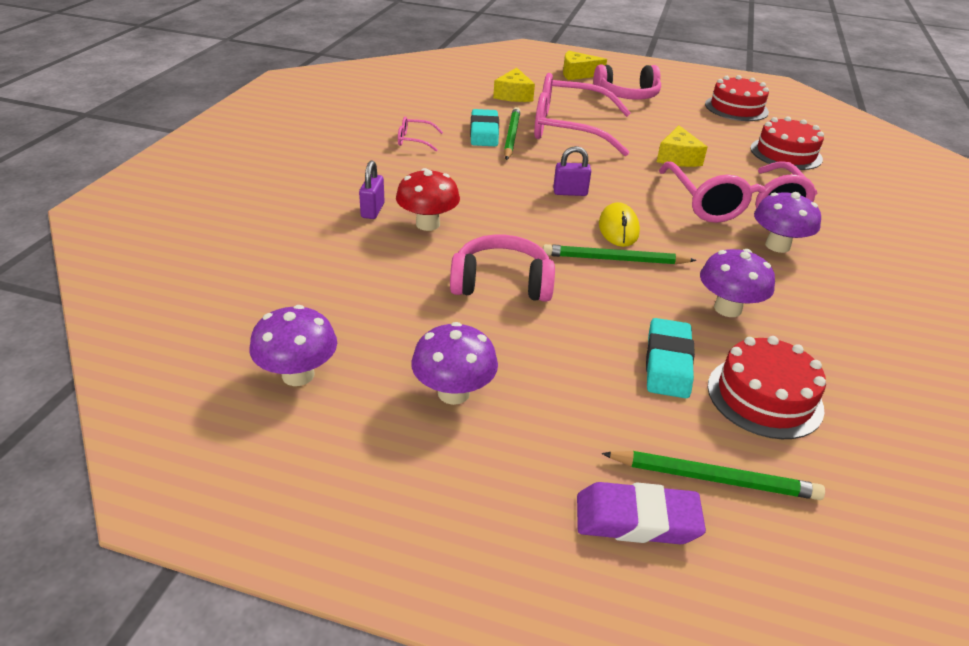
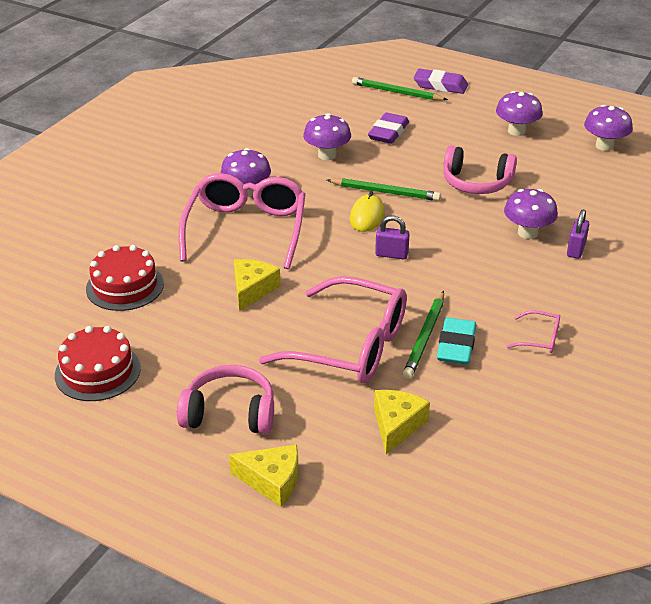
camera: 165 degrees left, 0 degrees up
red mushroom [396,168,460,231] -> purple mushroom [504,189,558,239]
turquoise eraser [646,318,695,398] -> purple eraser [368,113,409,144]
red cake [708,336,826,439] -> none

